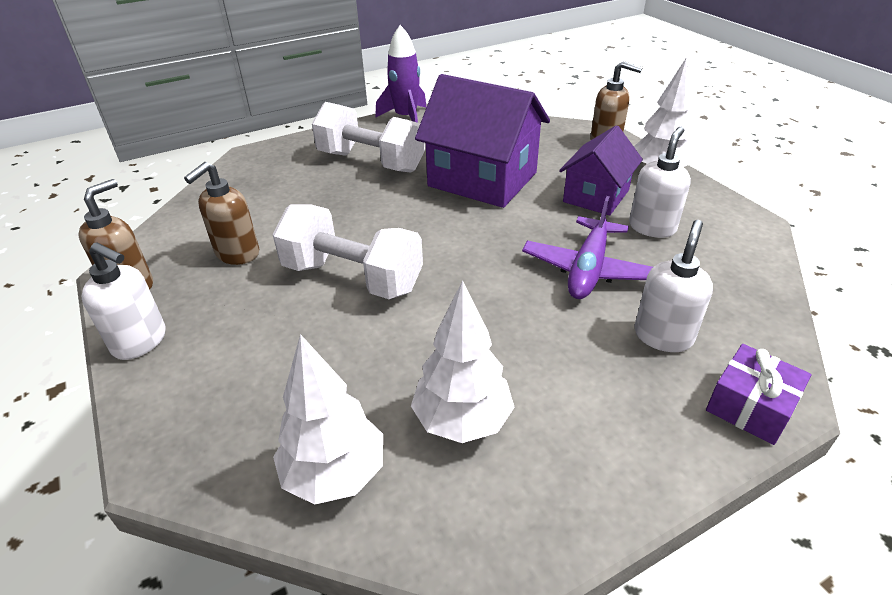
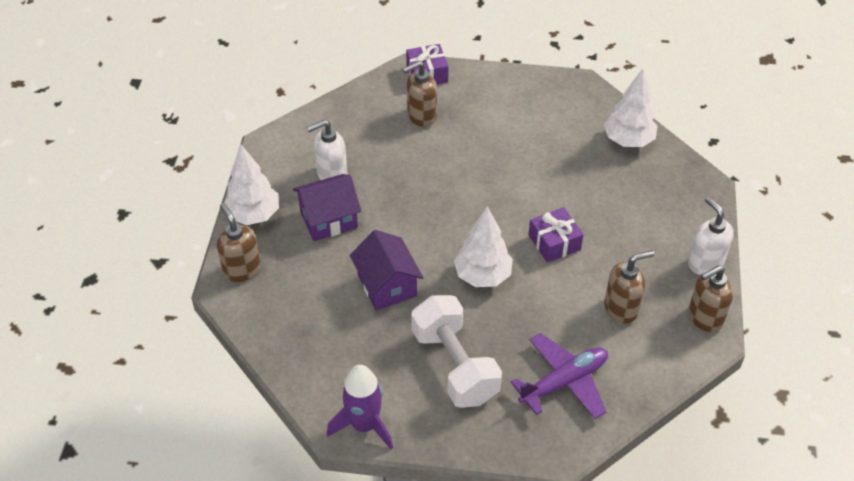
camera: 145 degrees left, 10 degrees up
white dumbbell [273,205,423,299] -> purple gift [529,207,583,263]
white tree [411,280,515,443] -> white tree moved to [454,206,513,287]
purple house [415,74,550,208] -> purple house [350,230,423,311], size x0.62
purple plane [522,196,653,299] -> purple plane moved to [511,333,608,419]
white soap dispenser [634,220,713,352] -> brown soap dispenser [403,61,437,127]

